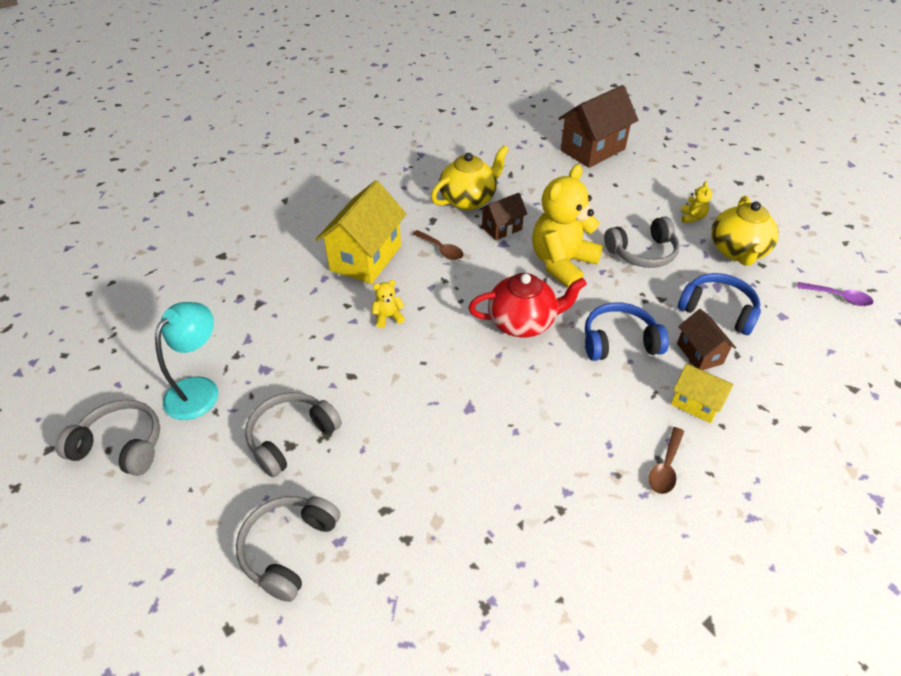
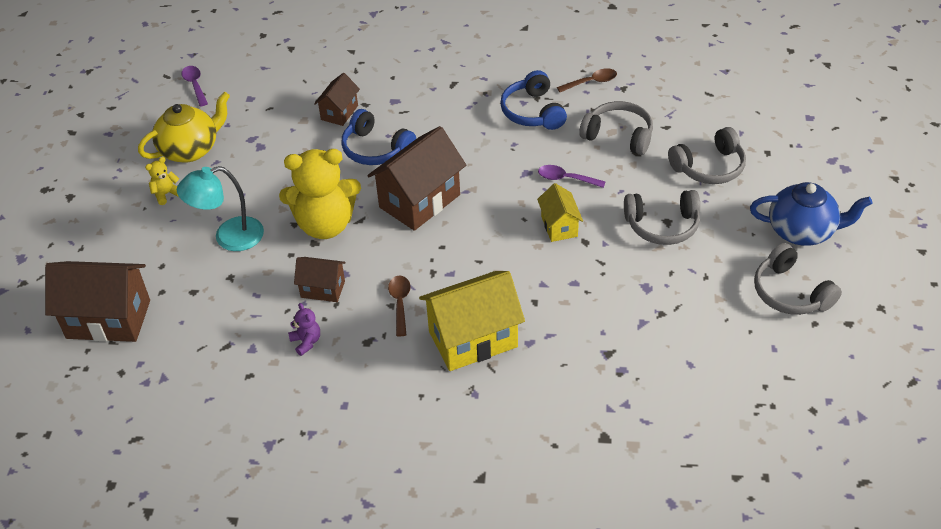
camera: 135 degrees left, 0 degrees up
turquoise lamp [155,302,218,420] -> turquoise lamp moved to [177,166,264,251]
yellow teddy bear [372,280,405,328] -> none
yellow teapot [431,145,509,210] -> purple teddy bear [288,303,320,356]
red teapot [469,273,587,337] -> brown house [367,126,466,231]
grey headphones [604,217,680,268] -> grey headphones moved to [579,101,653,155]
brown spoon [649,427,684,494] -> brown spoon moved to [557,68,617,92]
yellow house [671,364,733,423] -> yellow house moved to [537,183,583,242]
blue headphones [678,273,761,335] -> blue headphones moved to [500,70,567,130]
none -> purple spoon [538,165,605,188]
none -> blue teapot [750,182,873,246]

